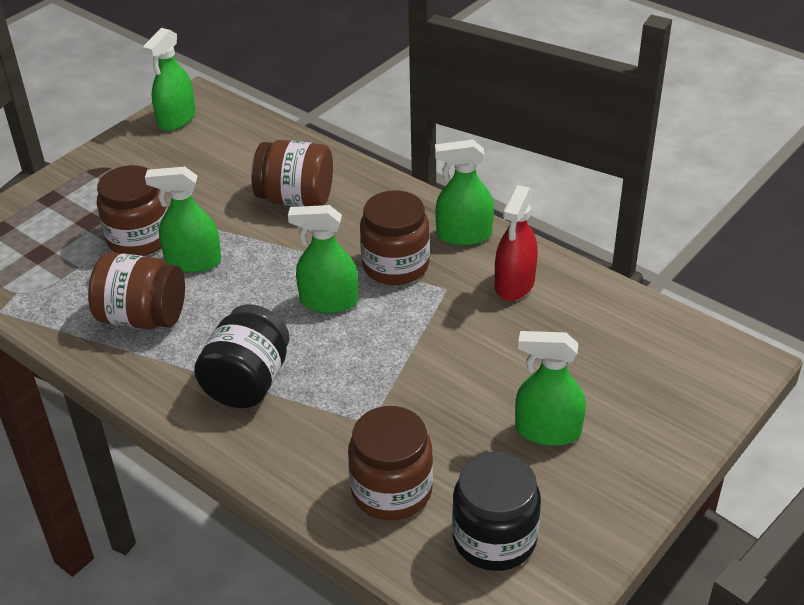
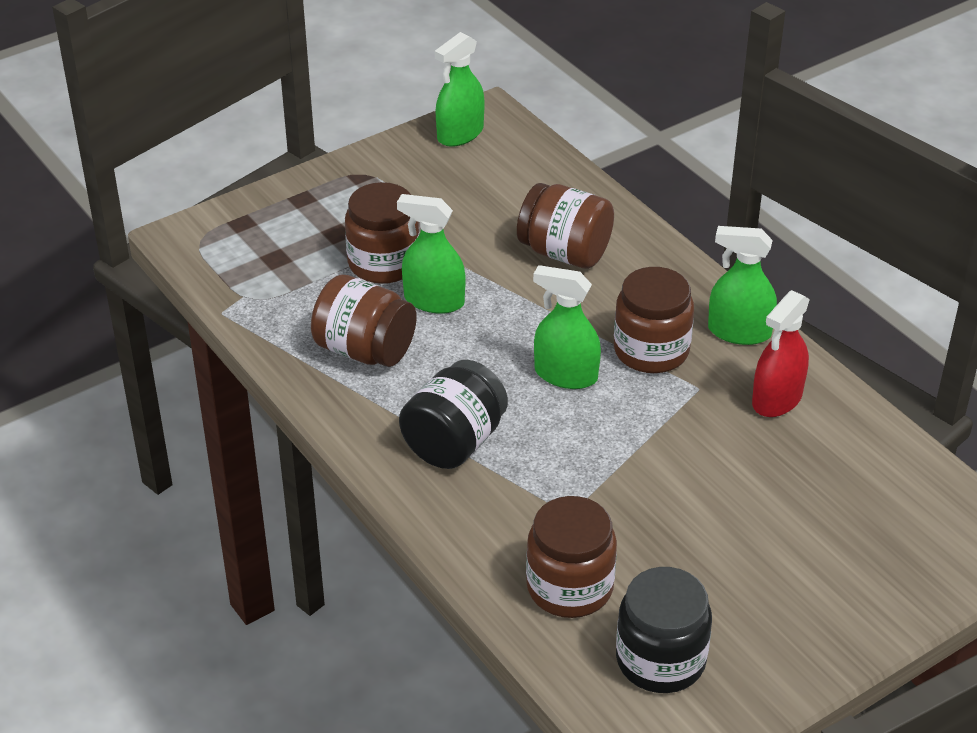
camera: 15 degrees right, 0 degrees up
green spray bottle [515,331,586,446] -> none

